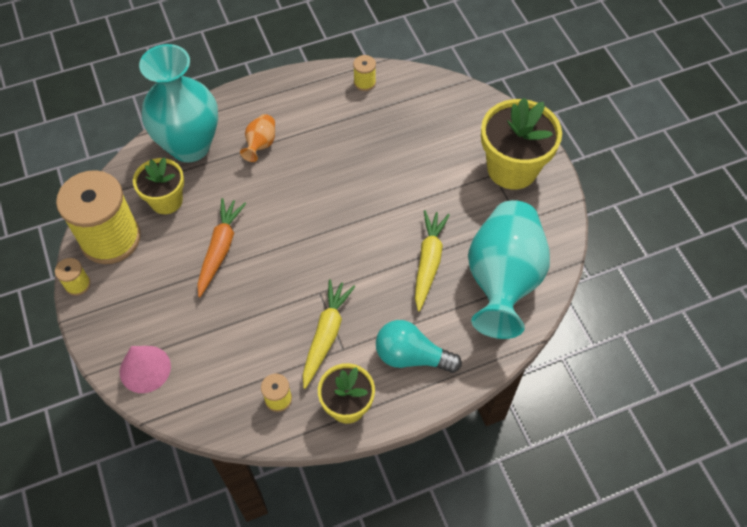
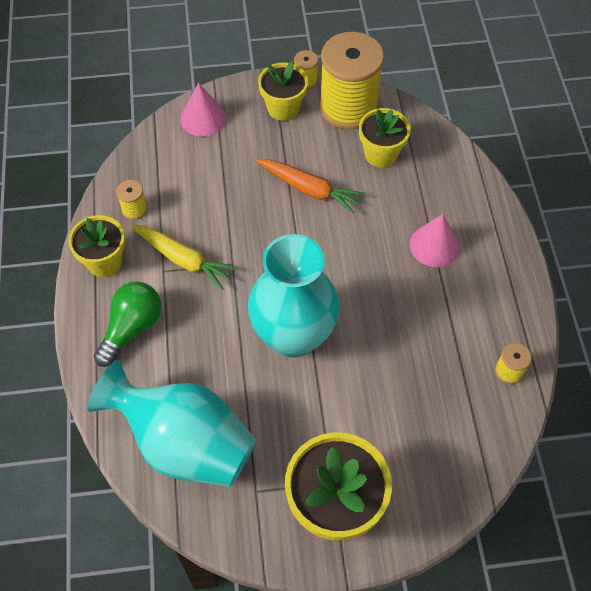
camera: 105 degrees right, 0 degrees up
turquoise vase [139,44,218,162] -> turquoise vase moved to [248,234,340,358]
orange vase [240,114,275,162] -> pink cone [410,214,460,267]
turquoise light bulb [376,320,462,373] -> green light bulb [94,281,161,367]
yellow carrot [415,210,450,311] -> none
none -> yellow flower pot [258,61,308,121]

